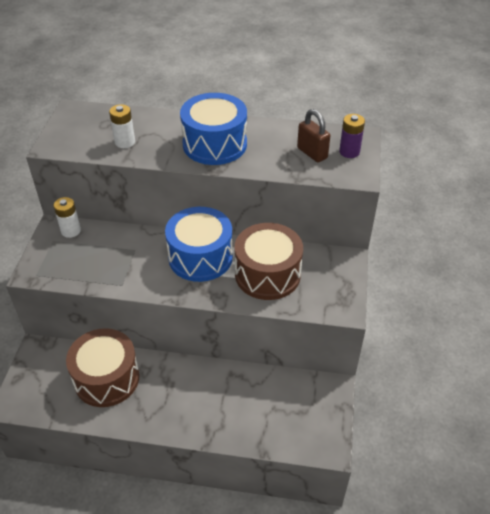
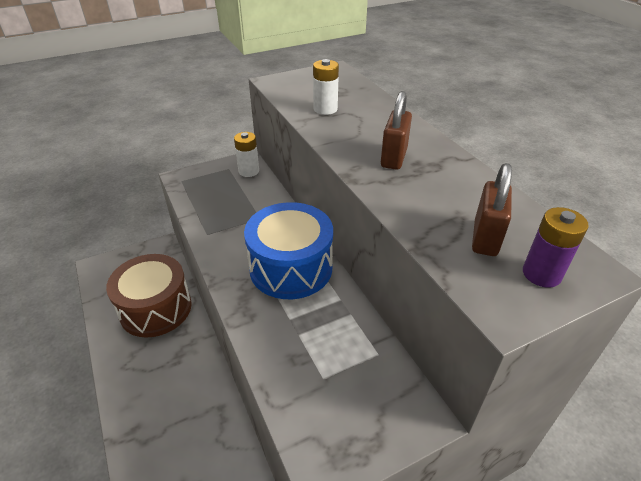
camera: 55 degrees right, 5 degrees down
blue drum [180,93,247,165] -> brown padlock [381,91,412,170]
brown drum [235,223,303,300] -> none

